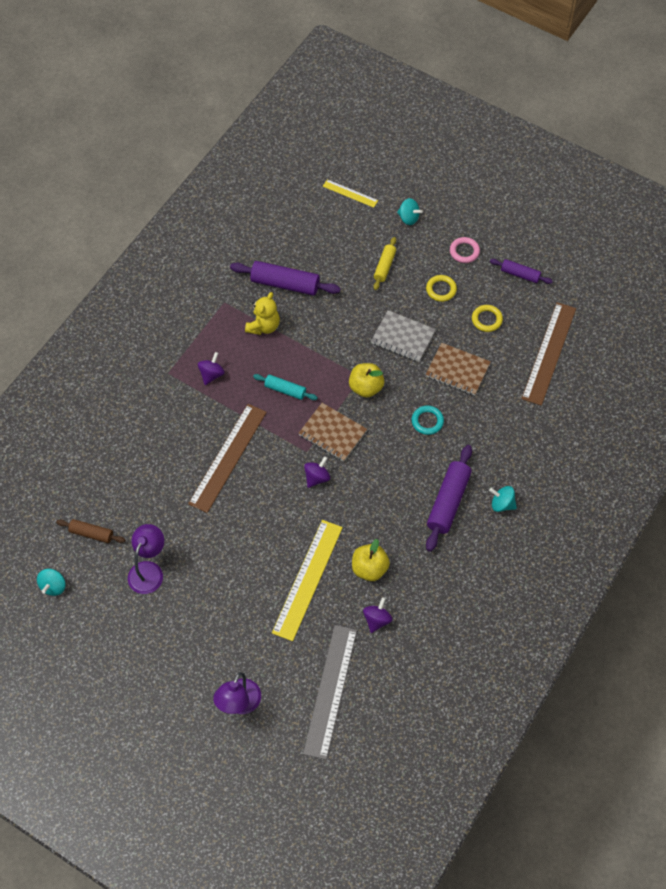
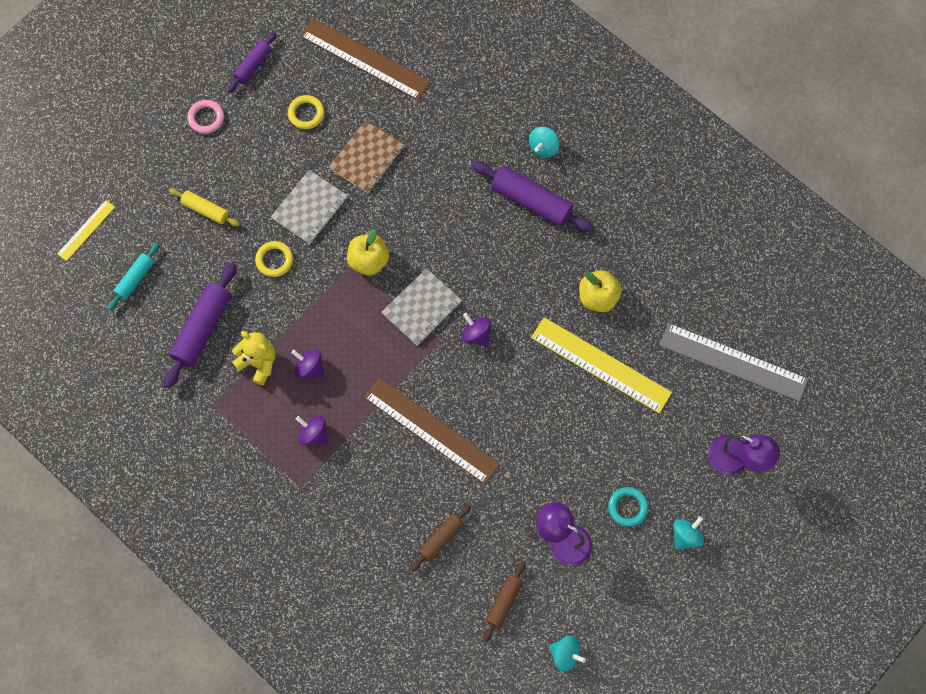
camera: 80 degrees left, 10 degrees up
turquoise rolling pin [253,374,318,400] -> turquoise rolling pin moved to [108,243,159,310]
brown notebook [299,403,367,461] -> grey notebook [382,268,462,345]
purple spinning top [363,597,392,633] -> purple spinning top moved to [291,349,324,378]
turquoise spinning top [397,198,423,225] -> turquoise spinning top moved to [673,516,704,550]
turquoise ring [412,405,444,435] -> turquoise ring moved to [608,487,648,527]
yellow ring [426,275,457,302] -> yellow ring moved to [255,241,293,277]
none -> brown rolling pin [410,504,471,572]

